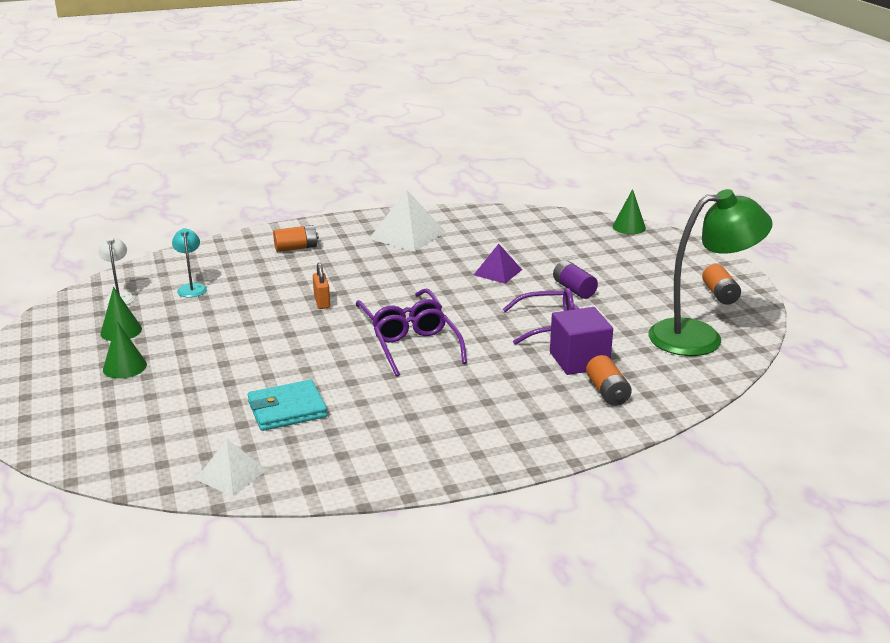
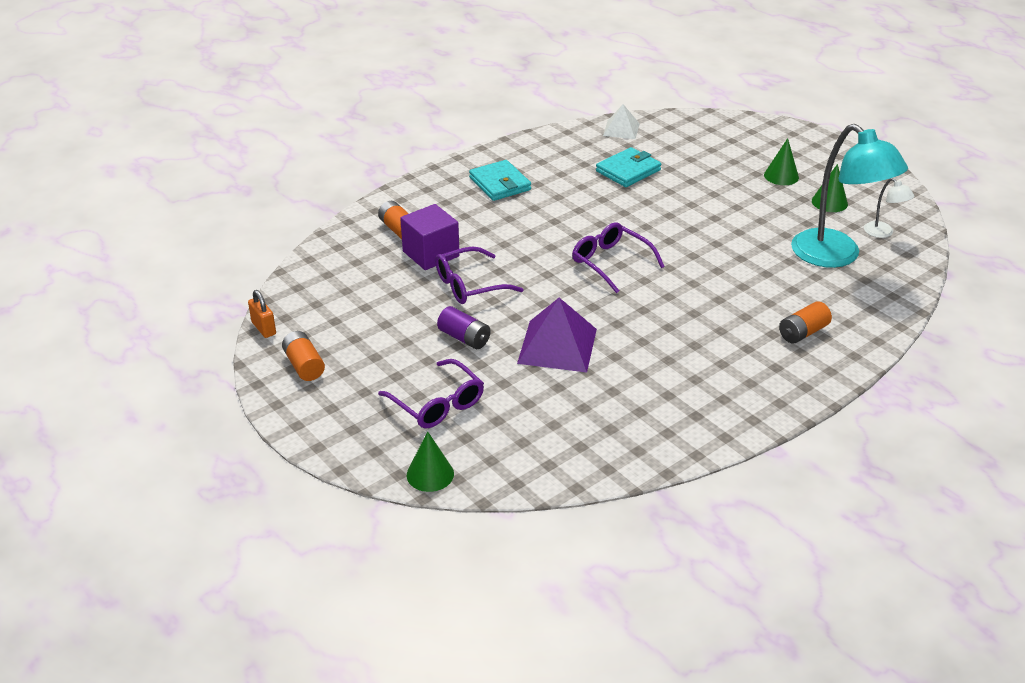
camera: 160 degrees right, 10 degrees up
turquoise lamp [172,228,207,298] -> turquoise lamp [791,124,908,268], size x2.27
orange padlock [313,263,330,309] -> orange padlock moved to [248,290,276,338]
white pyramid [369,190,446,252] -> none
purple glasses [374,309,467,377] -> purple glasses moved to [378,359,484,428]
purple pyramid [474,244,522,284] -> purple pyramid [517,298,597,373], size x1.65
green lamp [648,189,773,356] -> none
none -> turquoise wallet [469,160,531,201]

